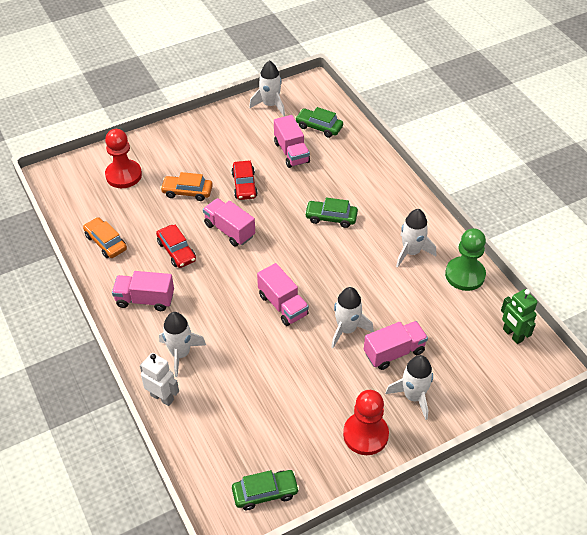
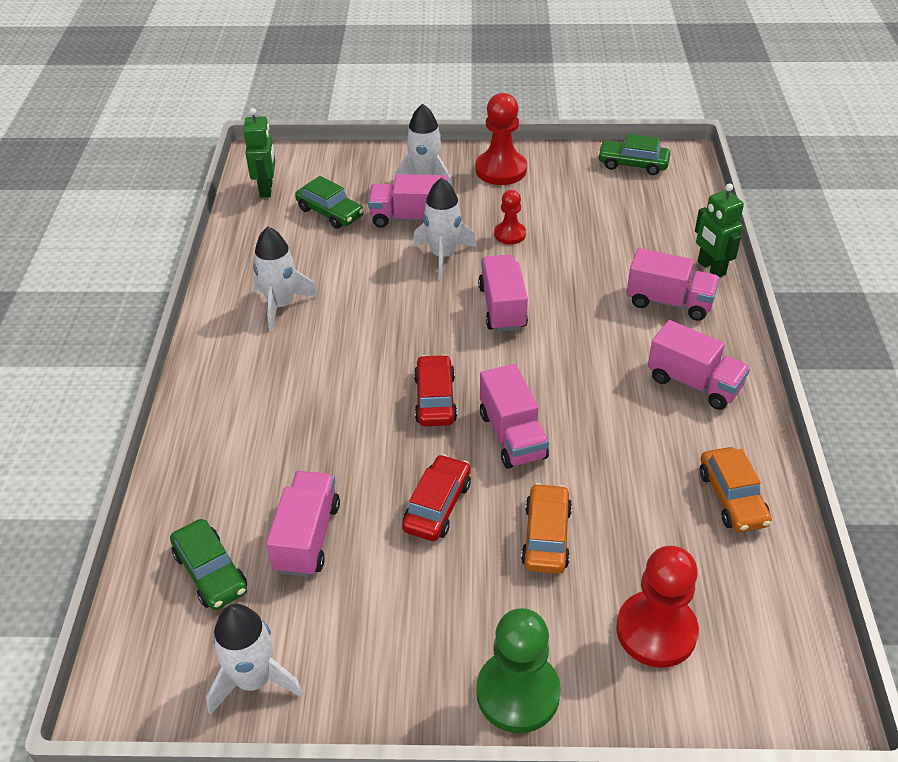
camera: 150 degrees left, 5 degrees down
white robot [140,353,179,406] -> green robot [695,183,744,277]
red car [156,224,196,268] -> red car moved to [414,354,457,426]
white rocket [159,312,206,377] -> pink truck [626,248,720,321]
orange car [160,172,213,201] -> orange car turned 120 degrees counterclockwise [521,483,572,574]
green car [305,197,358,228] -> green car moved to [295,176,364,229]
green pawn [445,228,486,291] -> green pawn moved to [476,608,561,733]
none -> red pawn [494,190,526,244]

